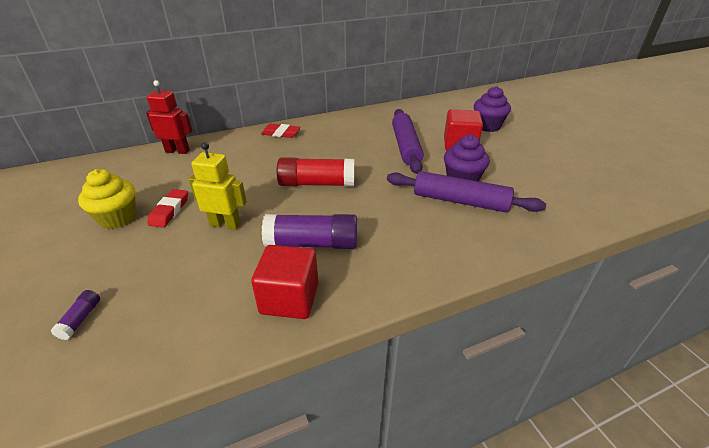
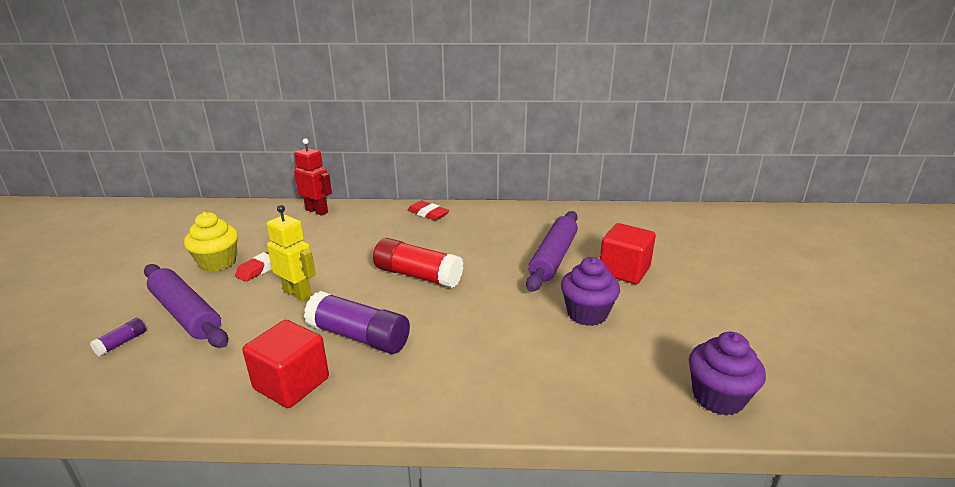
camera: 25 degrees right, 10 degrees down
purple rolling pin [387,171,546,212] -> purple rolling pin moved to [144,264,228,348]
purple cupcake [474,86,511,132] -> purple cupcake moved to [689,332,766,416]

